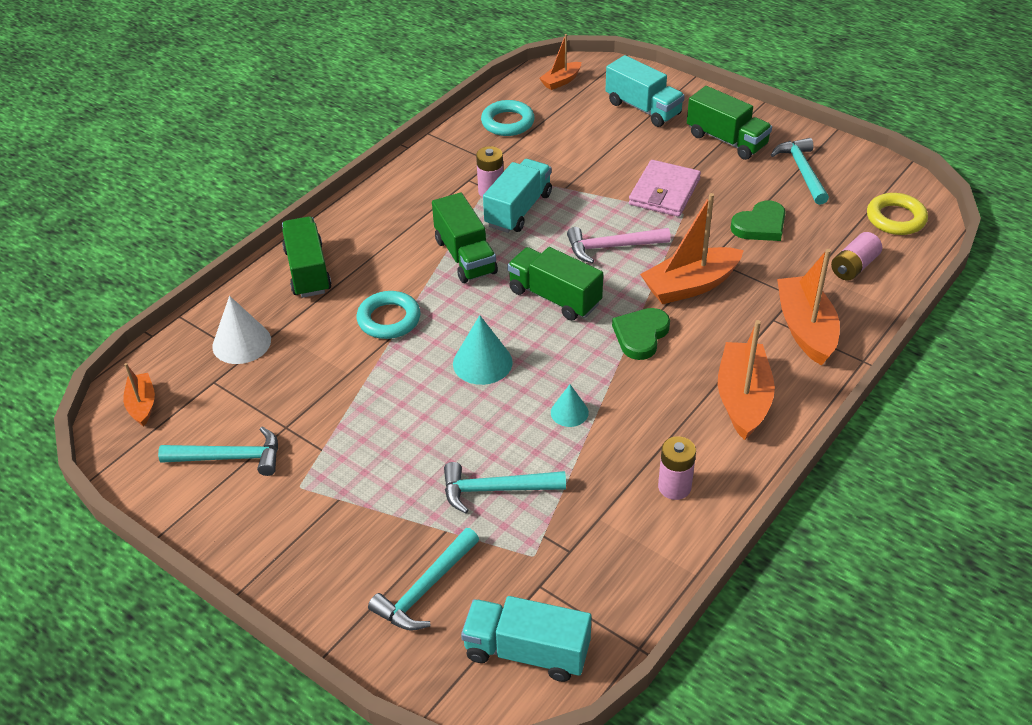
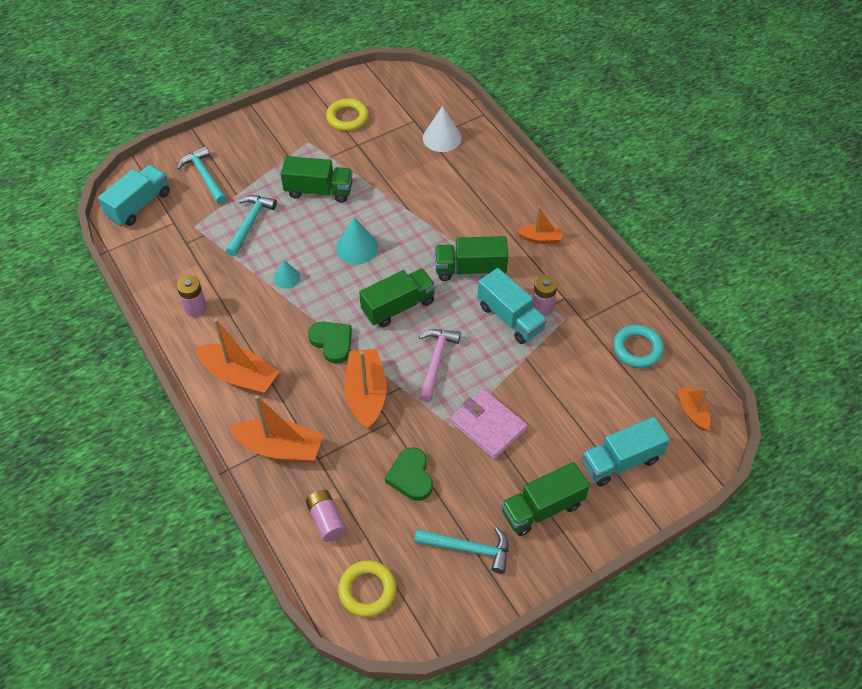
camera: 110 degrees right, 10 degrees up
orange boat [123,363,155,427] -> orange boat moved to [516,207,562,244]
turquoise hammer [158,427,278,476] -> yellow ring [326,99,369,131]
green truck [282,216,332,298] -> green truck moved to [280,156,353,203]
turquoise ring [357,291,420,339] -> none

